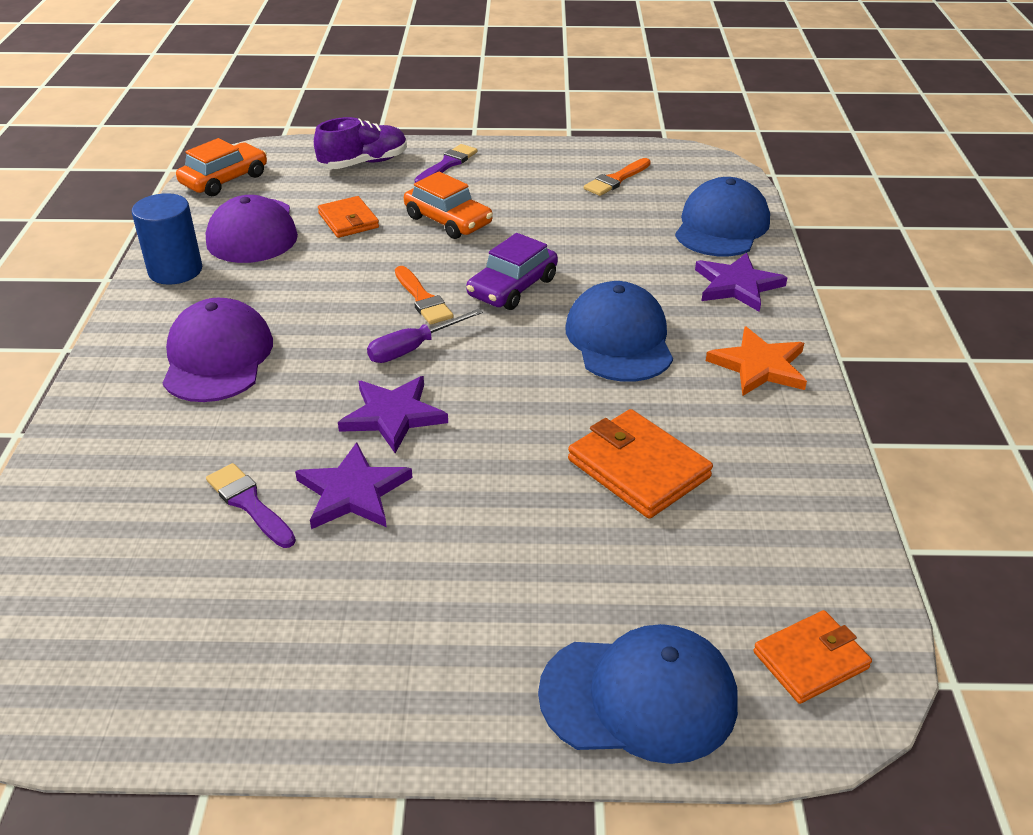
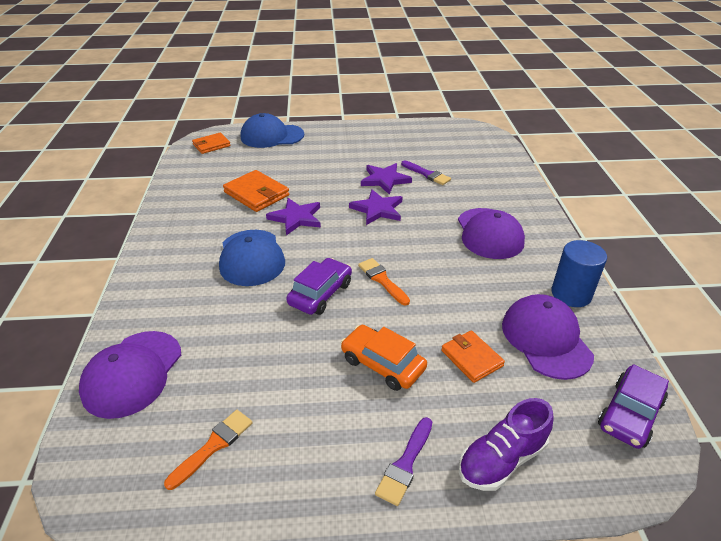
camera: 175 degrees right, 0 degrees up
orange car [176,138,267,196] -> purple car [598,364,669,449]
purple screwdriver [367,308,483,363] -> none
blue cap [675,177,770,256] -> purple cap [79,331,181,419]
purple star [695,253,788,312] -> purple star moved to [266,198,321,235]
orange star [706,326,807,396] -> none

